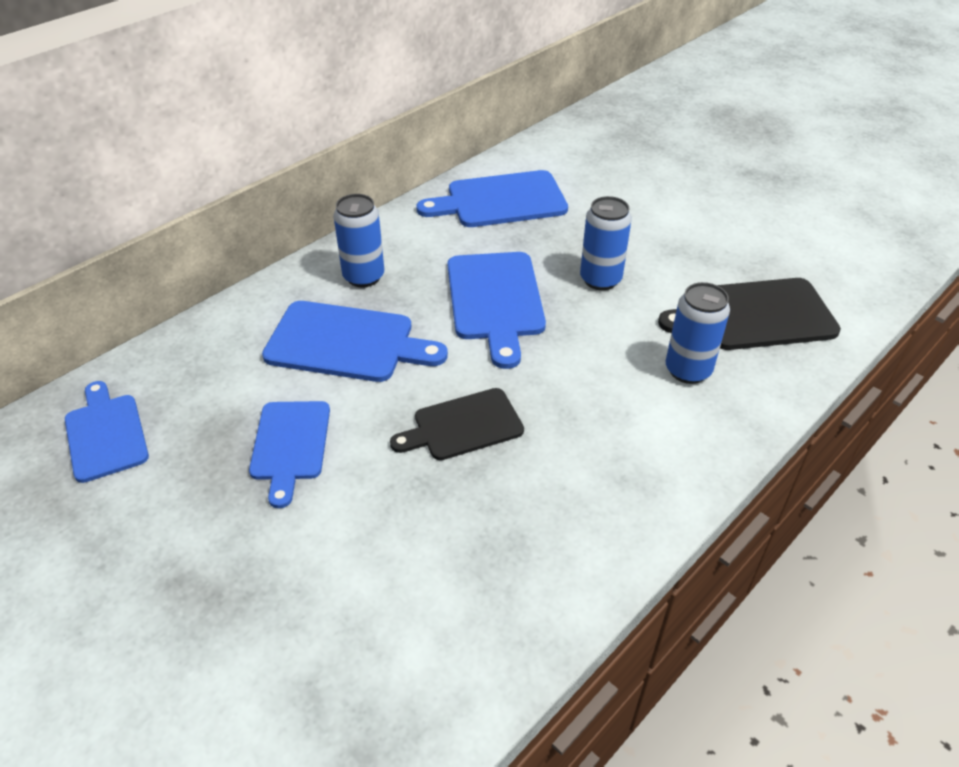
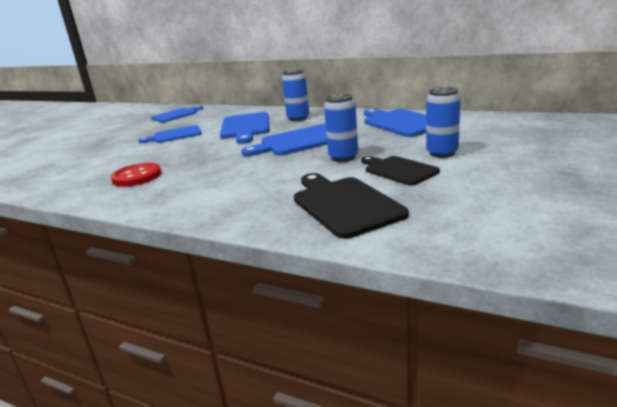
camera: 75 degrees right, 20 degrees down
black cutting board [390,388,524,460] -> black cutting board moved to [361,156,440,185]
blue can [666,282,730,384] -> blue can moved to [426,87,460,158]
none -> red button [111,163,161,187]

